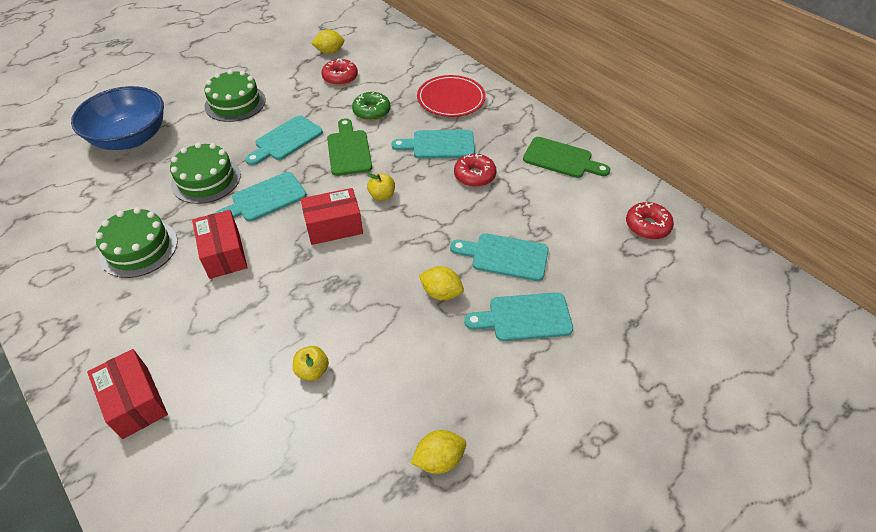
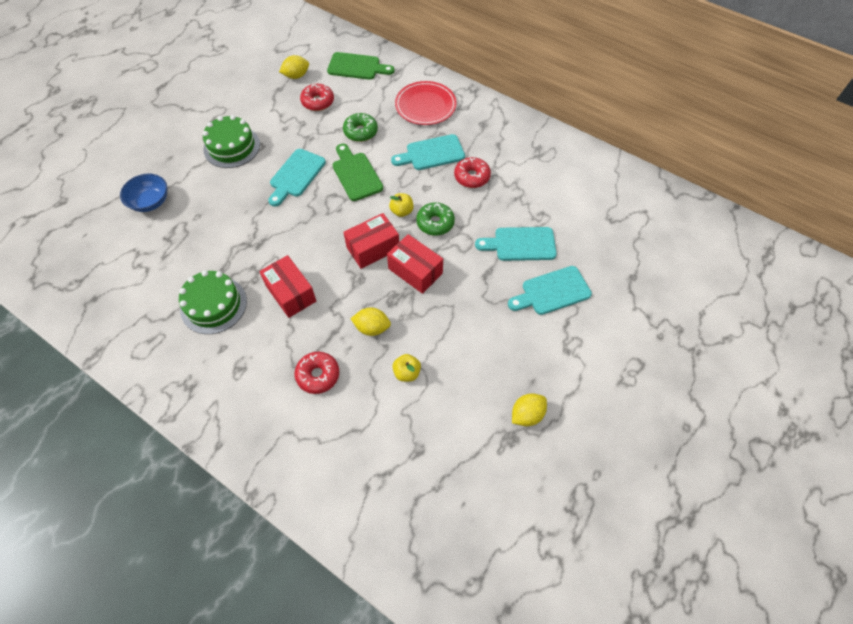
camera: 15 degrees left, 10 degrees up
blue bowl [71,86,164,150] -> blue bowl [120,174,167,212], size x0.57
red box [87,349,168,439] -> red box moved to [387,234,443,294]
green cake [170,142,241,204] -> none
turquoise cutting board [214,172,307,221] -> none
yellow lemon [419,266,464,300] -> yellow lemon moved to [350,308,391,336]
green cutting board [523,137,610,178] -> green cutting board moved to [327,52,394,80]
red donut [626,202,674,240] -> red donut moved to [295,352,339,394]
none -> green donut [416,202,455,236]

